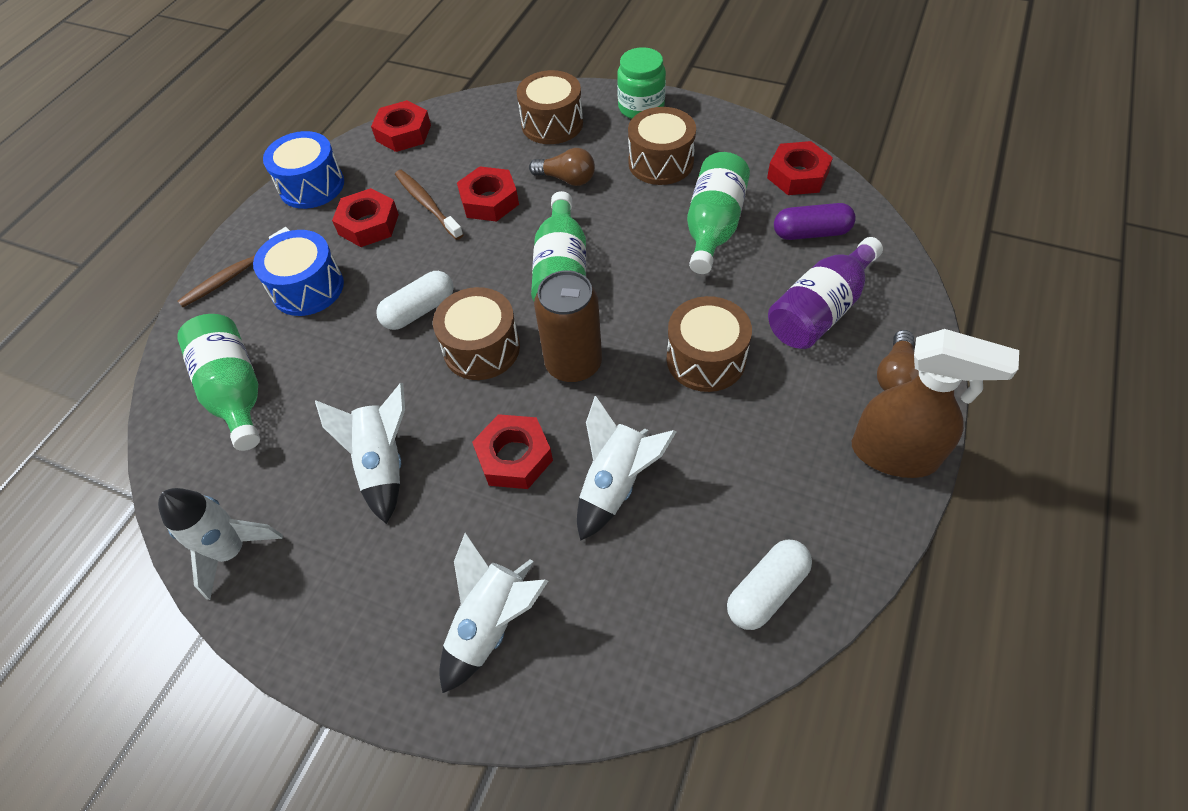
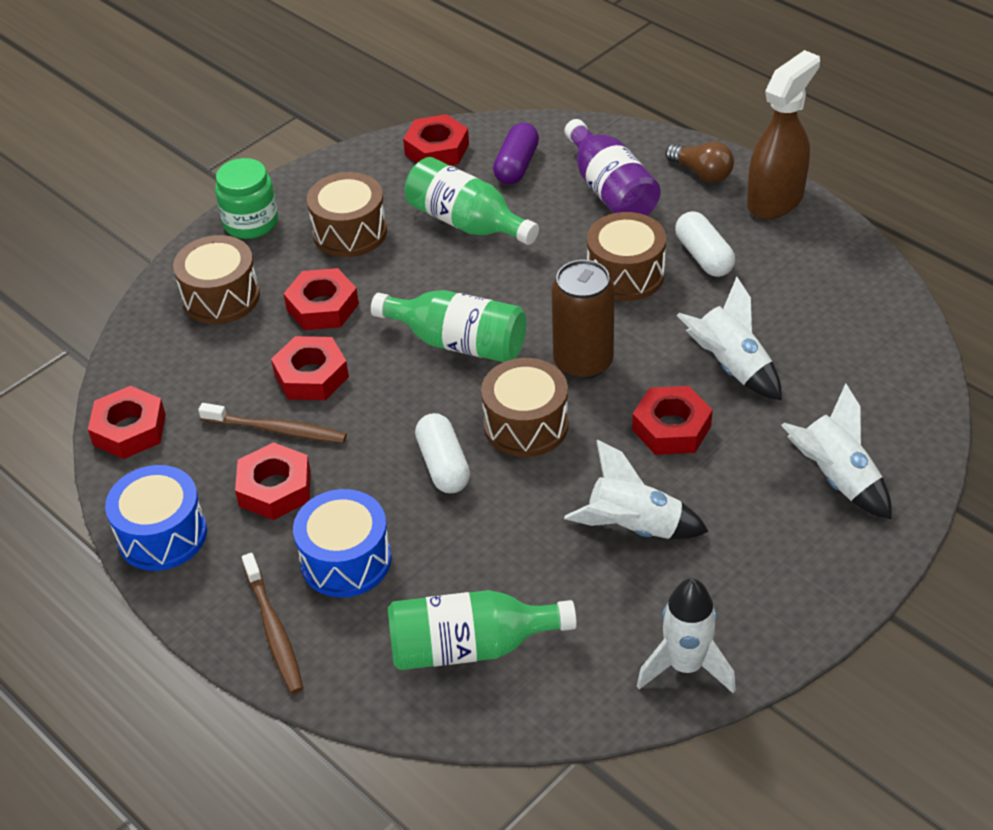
camera: 70 degrees left, 10 degrees down
brown toothbrush [395,170,464,240] -> brown toothbrush turned 150 degrees counterclockwise [198,403,347,443]
brown light bulb [529,148,595,186] -> red nut [284,268,359,330]
white capsule [727,540,812,630] -> white capsule moved to [675,211,735,277]

